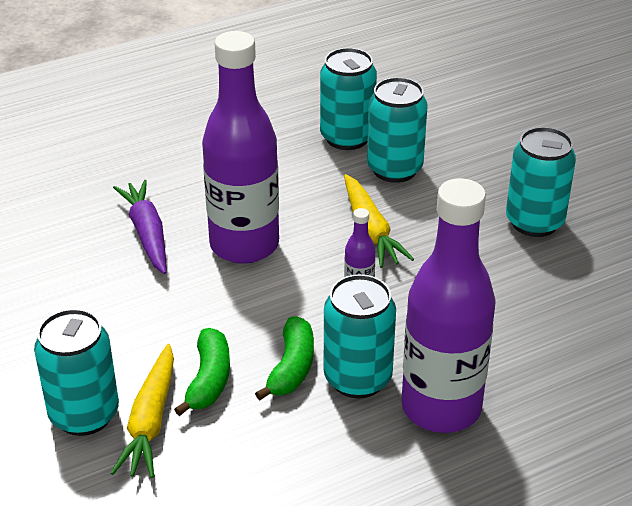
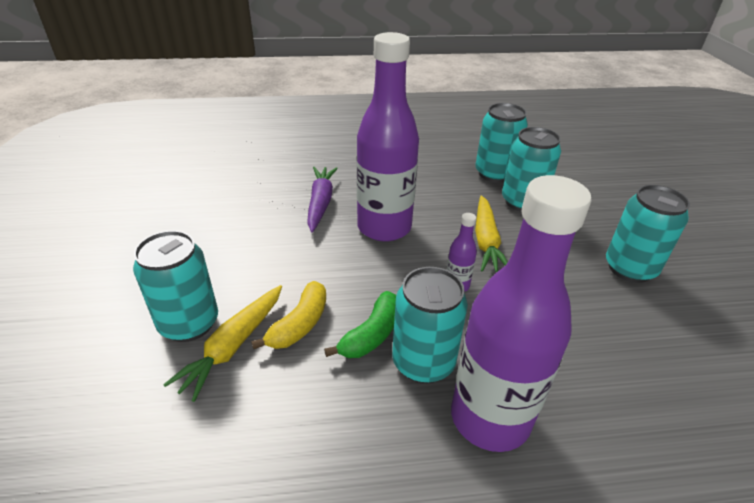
camera: 20 degrees right, 0 degrees up
green banana [174,328,230,416] -> yellow banana [251,281,326,349]

